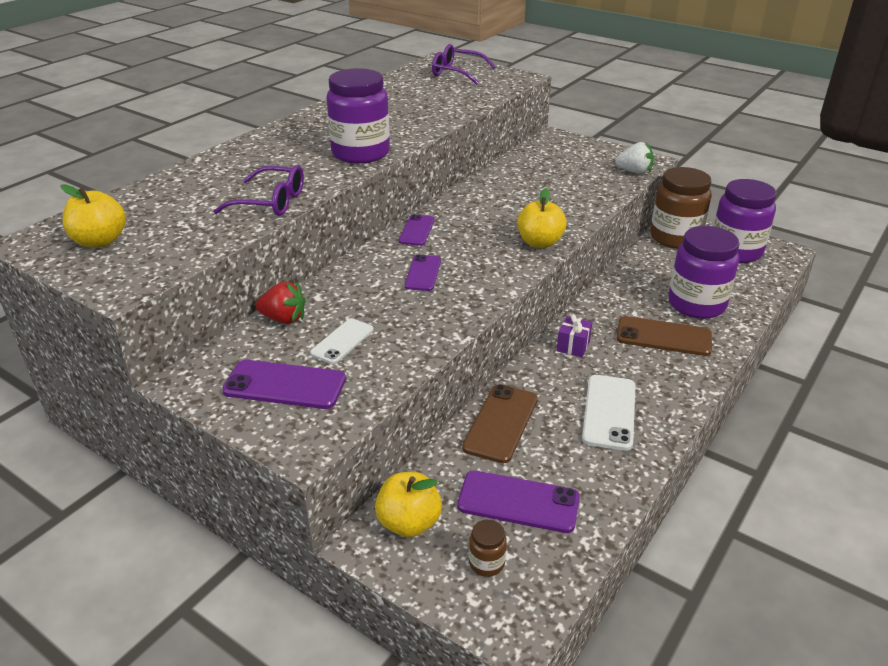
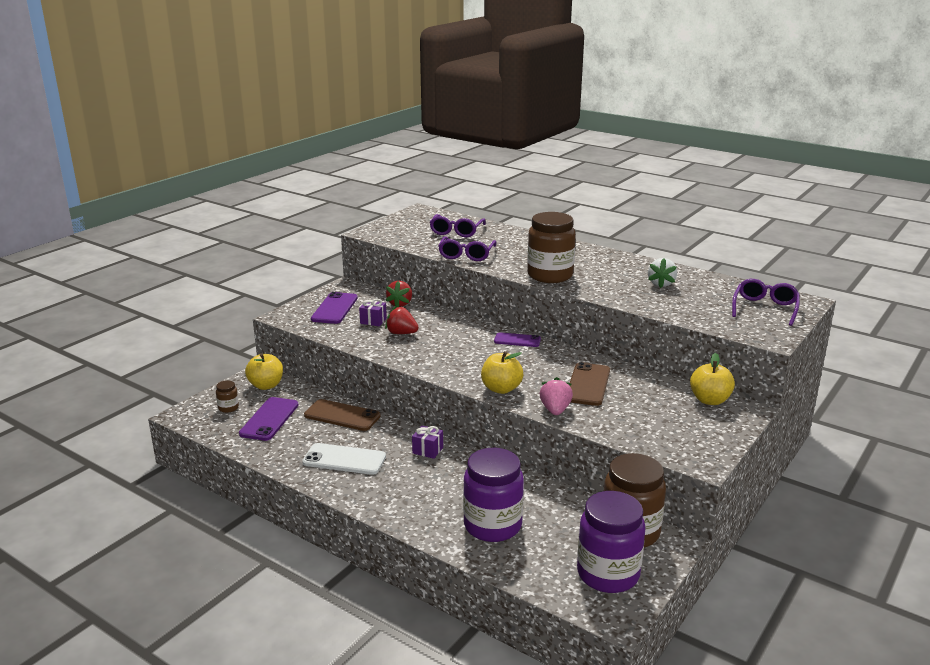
camera: 90 degrees right, 10 degrees down
yellow apple [61,184,126,248] -> yellow apple moved to [690,353,735,405]
white phone [310,318,374,364] -> purple gift [359,299,387,326]
purple jar [326,68,390,164] -> brown jar [527,212,576,283]
purple phone [405,255,441,291] -> none
white strawberry [615,142,654,174] -> white strawberry moved to [648,258,677,288]
brown phone [616,316,712,356] -> brown phone moved to [570,362,610,406]
none -> red strawberry [385,306,419,334]
none -> purple glasses [429,214,486,237]
none -> pink strawberry [540,377,573,415]

